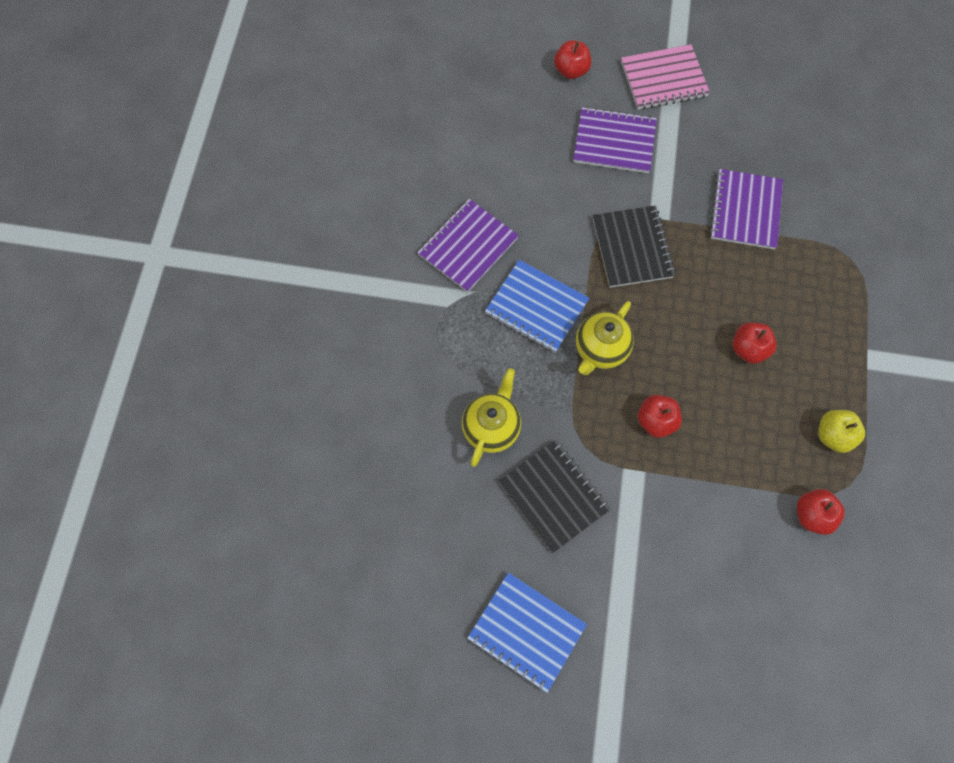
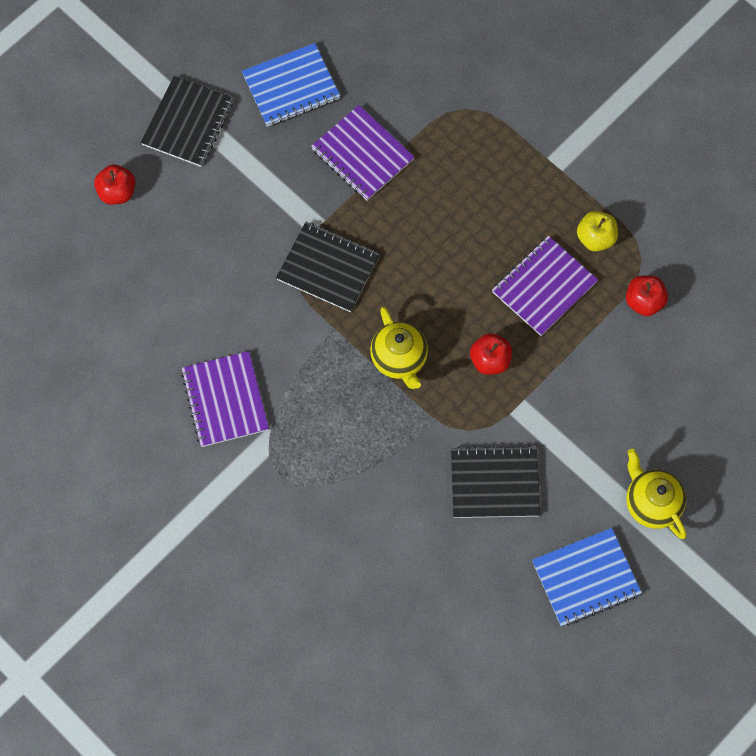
camera: 55 degrees left, 0 degrees up
yellow teapot [462,368,521,467] -> yellow teapot moved to [626,449,687,539]
blue notebook [485,260,589,353] -> blue notebook moved to [242,43,340,127]
purple notebook [573,107,657,173] -> purple notebook moved to [492,236,598,336]
pink notebook [621,44,710,110] -> black notebook [141,76,234,167]
red apple [732,322,777,364] -> none

